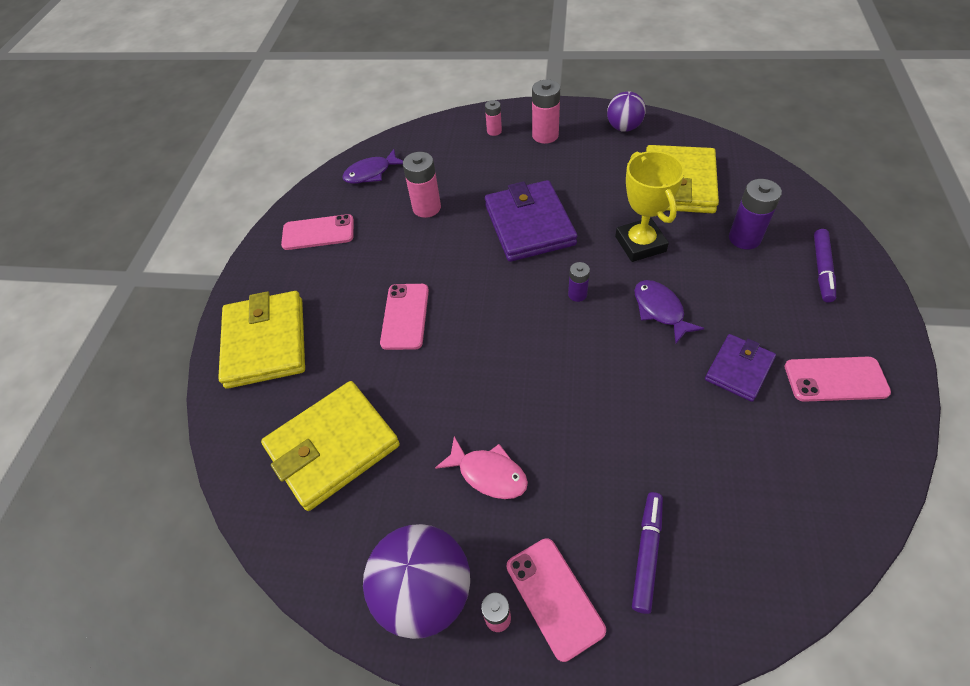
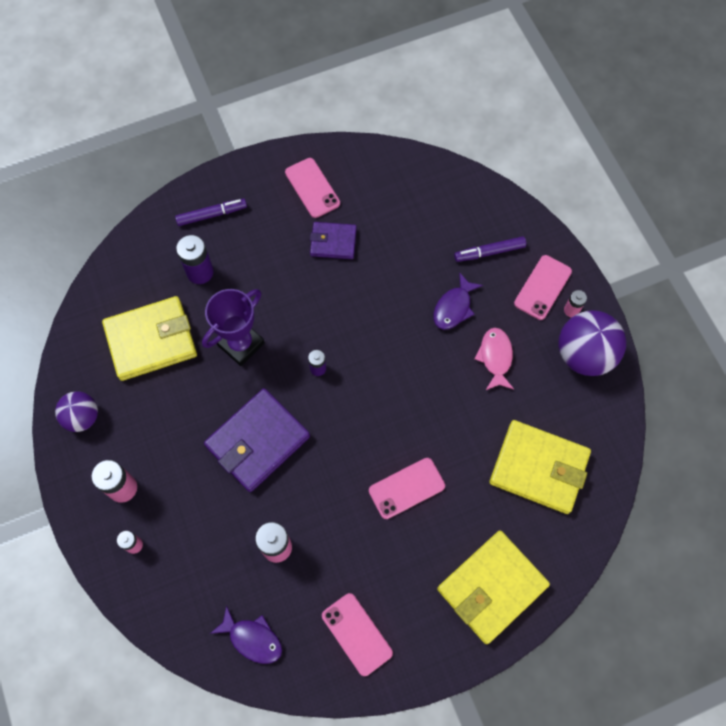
camera: 125 degrees left, 15 degrees up
yellow trophy [615,151,685,262] -> purple trophy [202,289,265,366]
purple fish [634,280,704,343] -> purple fish moved to [433,272,483,330]

